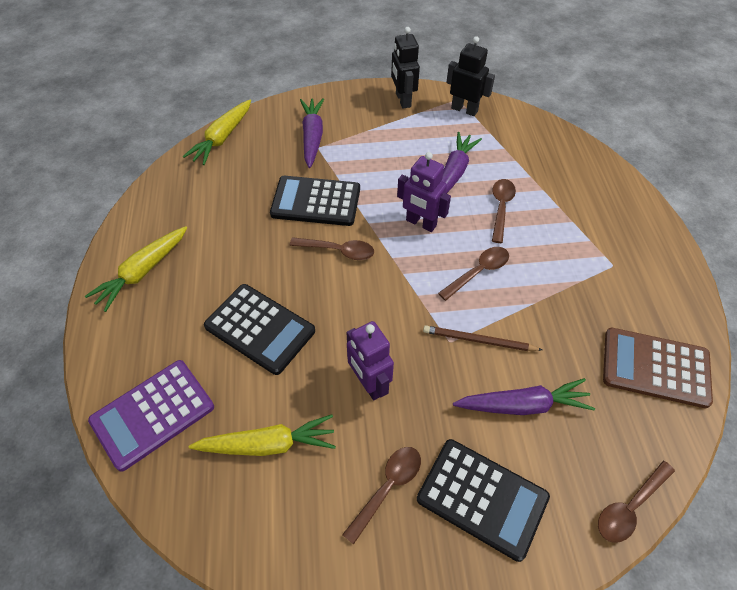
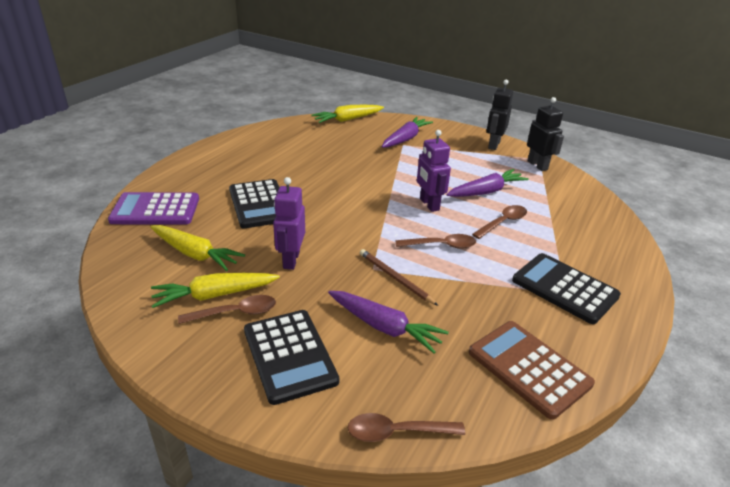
camera: 35 degrees right, 20 degrees down
yellow carrot [85,226,187,312] -> yellow carrot moved to [151,273,280,308]
black calculator [270,176,360,226] -> black calculator moved to [512,253,621,324]
brown spoon [290,237,374,260] -> none

